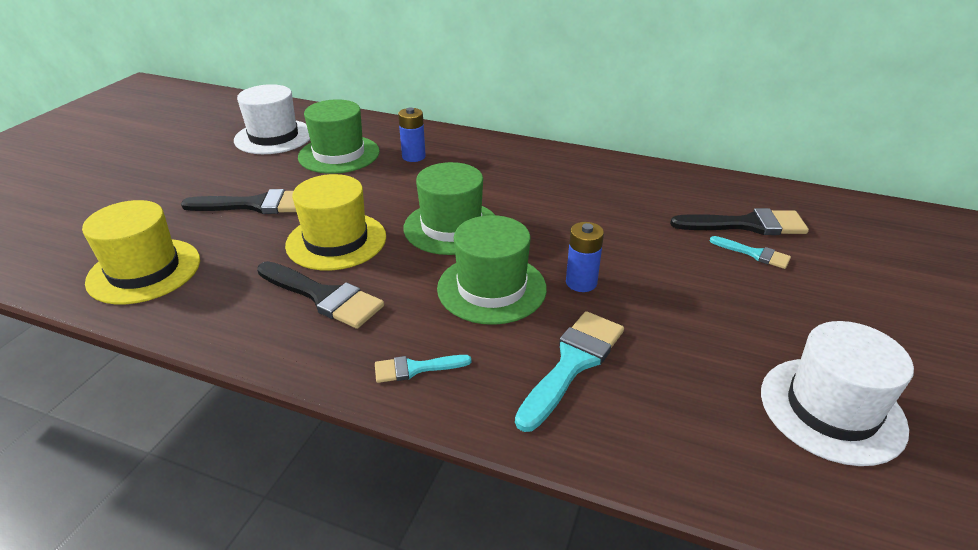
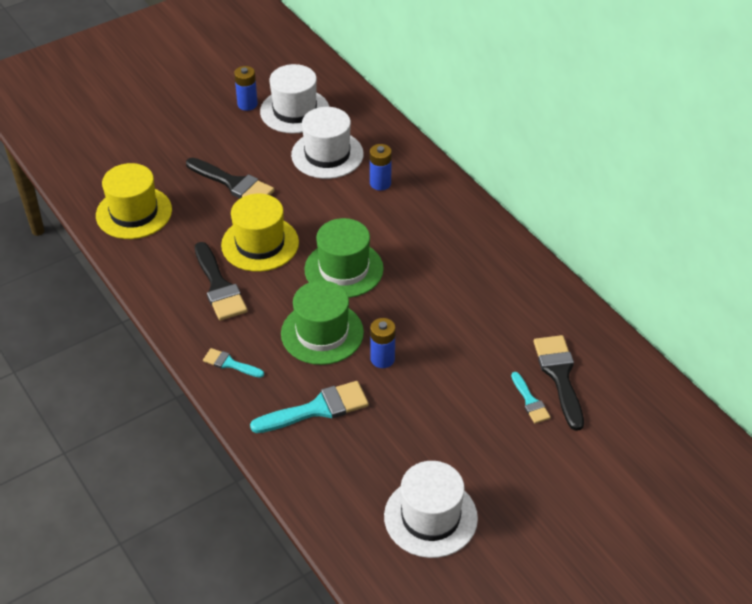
camera: 35 degrees right, 10 degrees up
green hat [298,99,380,174] -> white hat [291,107,364,179]
black brush [670,208,809,235] -> black brush turned 135 degrees counterclockwise [534,335,584,431]
none -> blue battery [234,66,258,111]

